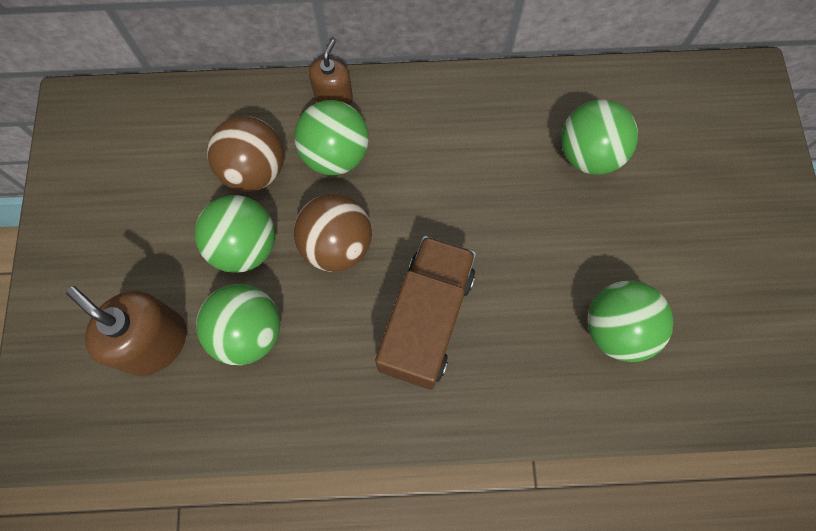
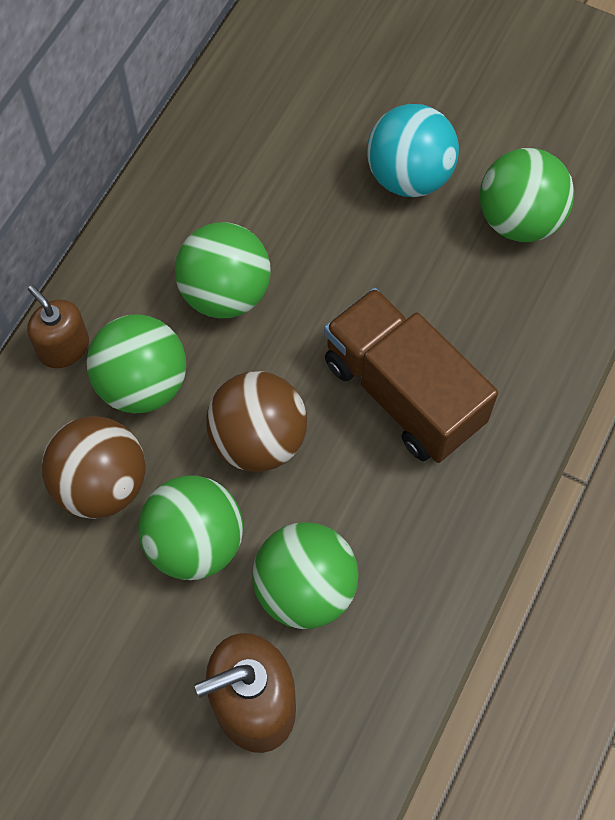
camera: 60 degrees left, 5 degrees down
green ball [561,99,638,175] -> green ball moved to [175,222,271,319]
none -> turquoise ball [367,104,459,197]

